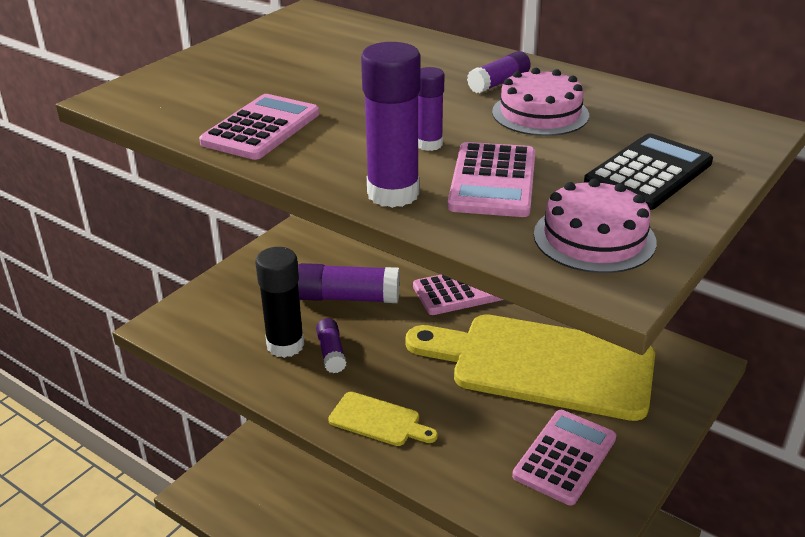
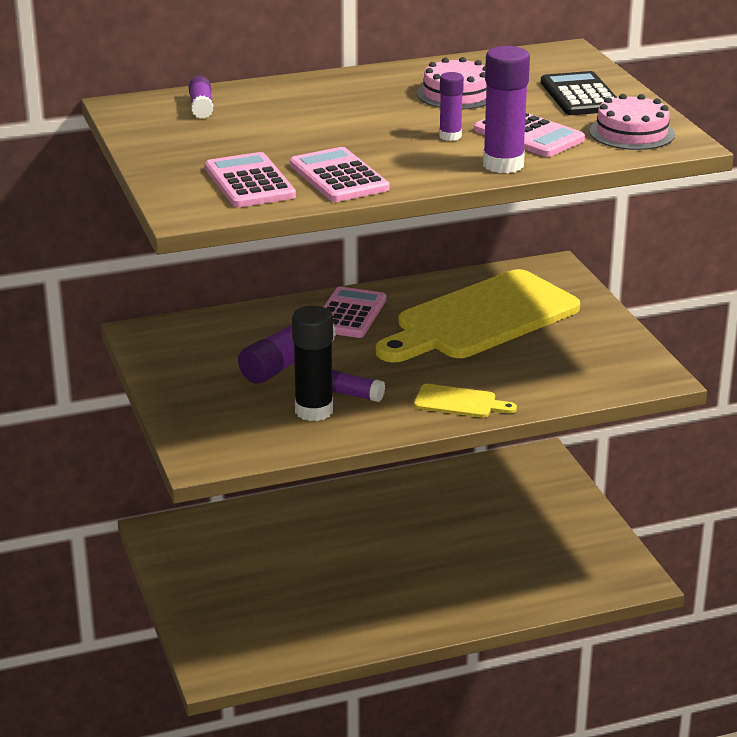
camera: 55 degrees left, 5 degrees down
yellow cutting board [328,392,438,446] -> yellow cutting board turned 45 degrees clockwise [414,384,517,418]
purple glue stick [467,51,531,93] -> purple glue stick moved to [189,76,213,119]
pink calculator [512,410,616,505] -> pink calculator moved to [205,152,296,207]

